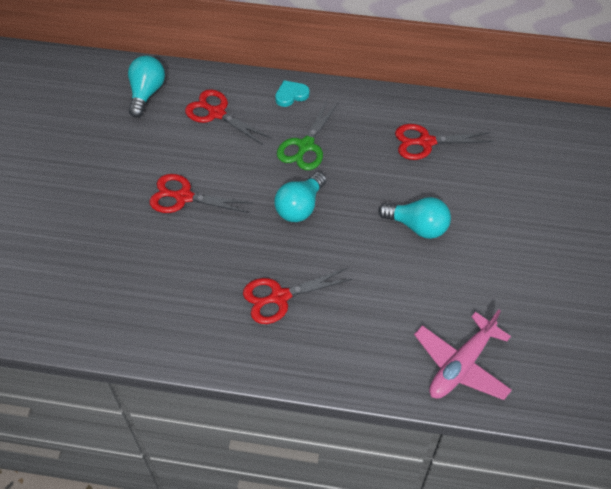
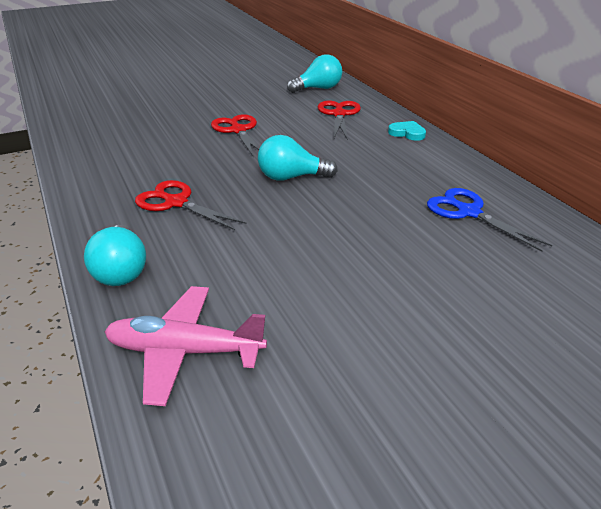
camera: 55 degrees right, 20 degrees down
green scissors [277,100,339,170] -> none
turquoise light bulb [378,197,451,239] -> turquoise light bulb moved to [84,225,146,286]
red scissors [395,124,493,160] -> blue scissors [427,188,552,252]

